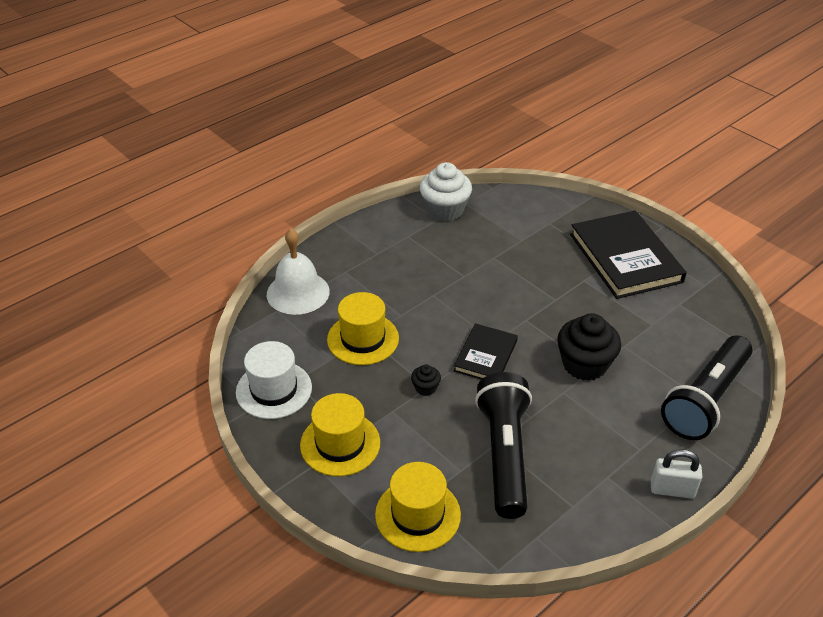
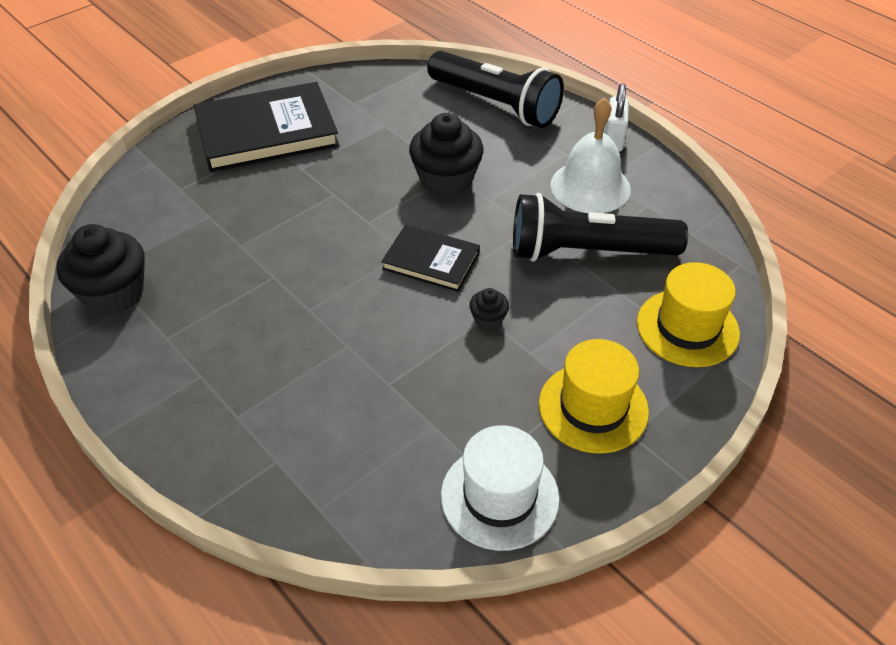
camera: 90 degrees left, 5 degrees up
white bell [267,229,329,315] -> white bell moved to [550,98,631,213]
yellow hat [327,292,399,365] -> none
white cupcake [420,162,472,221] -> black cupcake [57,224,145,315]

